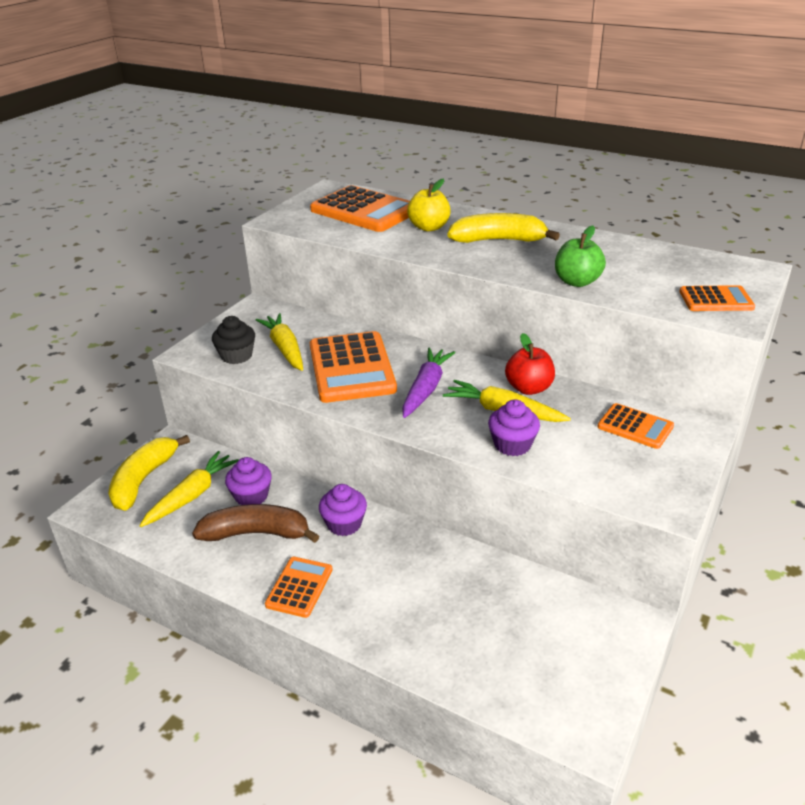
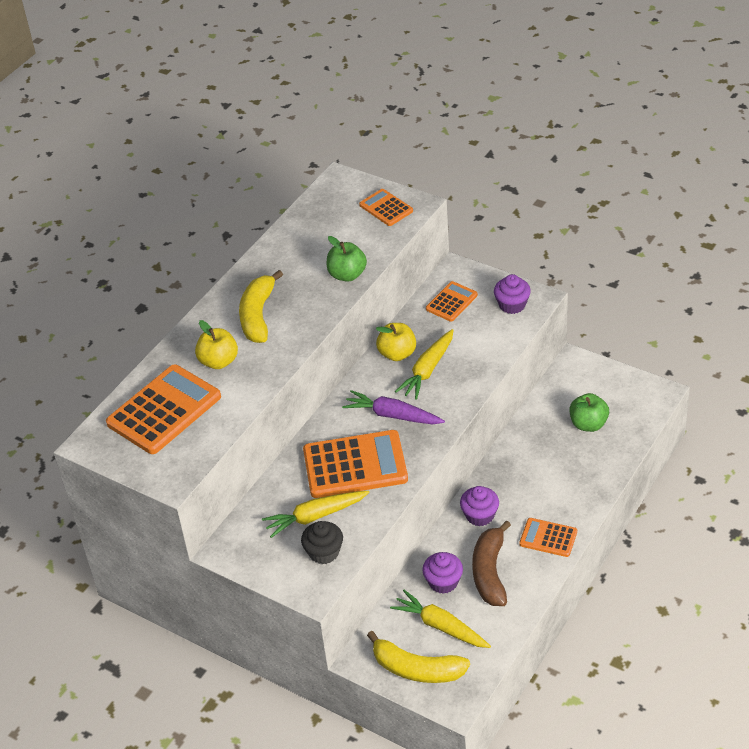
camera: 85 degrees left, 10 degrees up
purple cupcake [488,400,540,456] -> purple cupcake moved to [494,274,531,314]
red apple [505,333,555,395] -> yellow apple [376,323,416,361]
orange calculator [679,285,755,311] -> orange calculator turned 45 degrees counterclockwise [359,189,413,226]
none -> green apple [569,393,609,432]

